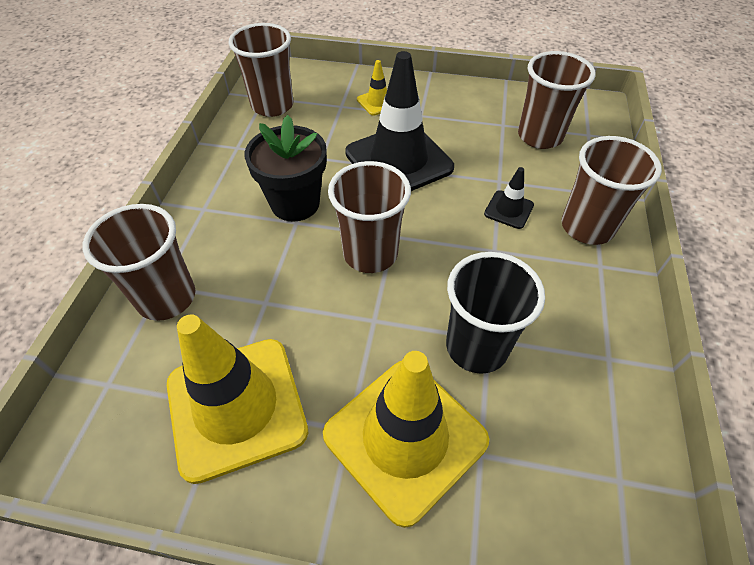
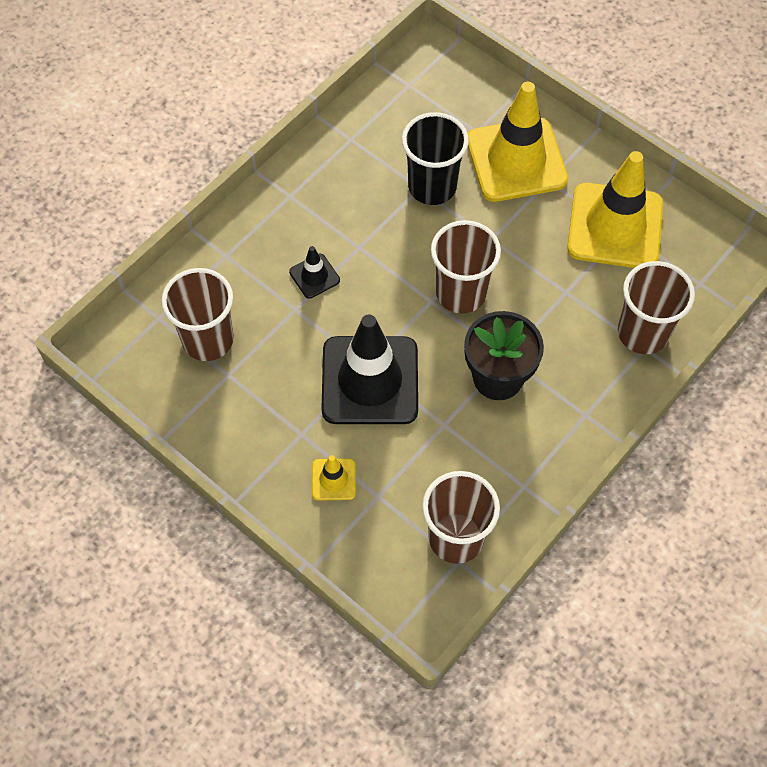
camera: 150 degrees left, 10 degrees up
brown cup [562,136,662,245] -> none

